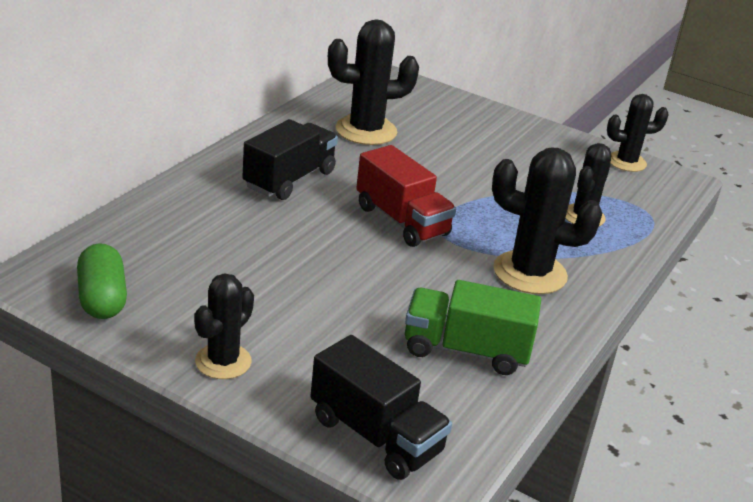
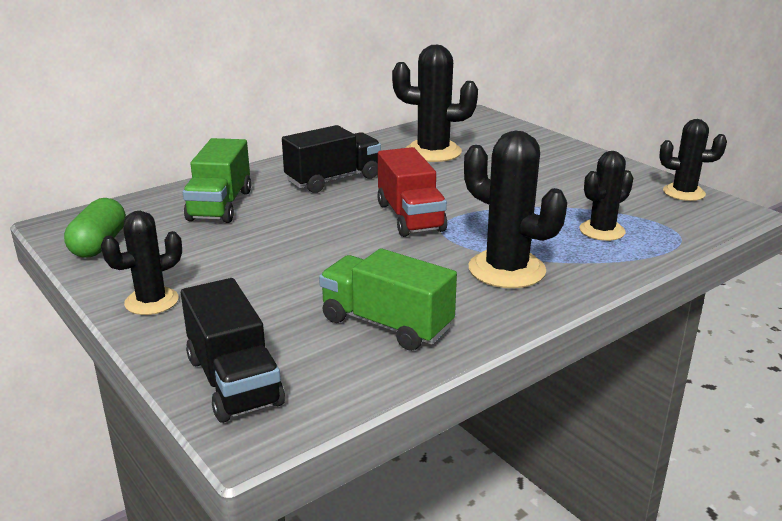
camera: 25 degrees right, 5 degrees down
none -> green truck [183,138,251,223]

